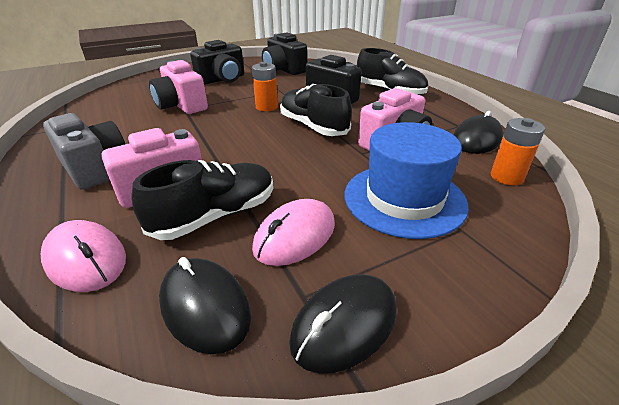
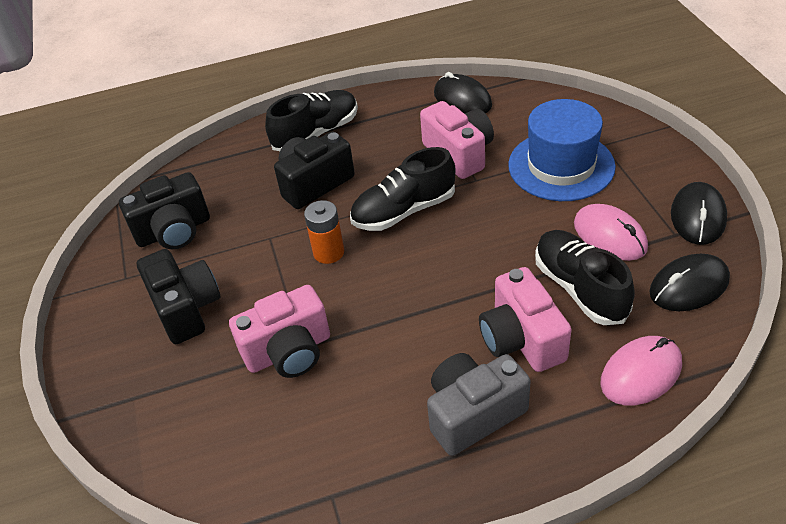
camera: 75 degrees left, 10 degrees up
black mouse [289,274,397,373] -> black mouse turned 45 degrees clockwise [671,182,727,245]
orange battery [491,118,545,185] -> none

